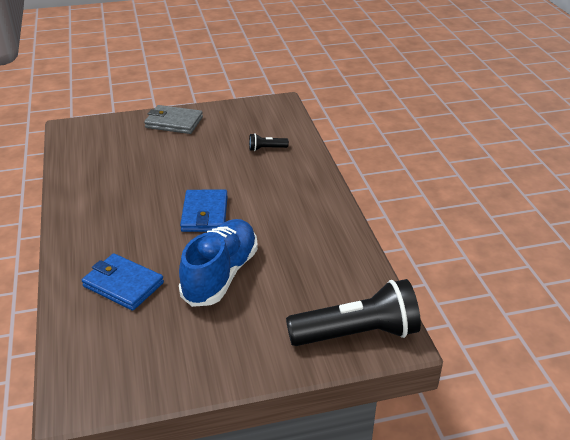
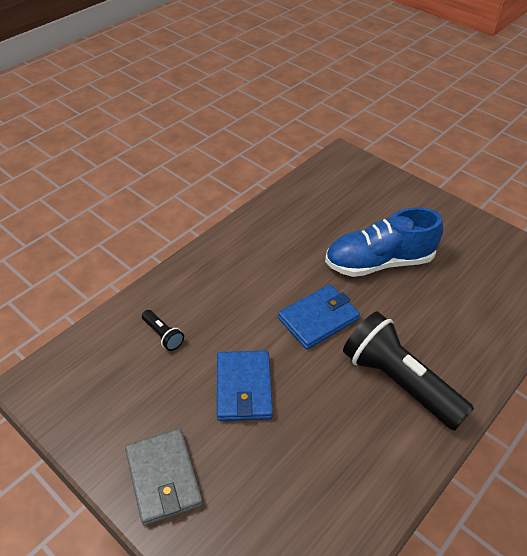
camera: 125 degrees left, 10 degrees up
blue wallet [82,253,164,311] -> blue wallet moved to [217,351,273,421]
black flashlight [286,279,421,346] -> black flashlight moved to [343,311,474,431]

